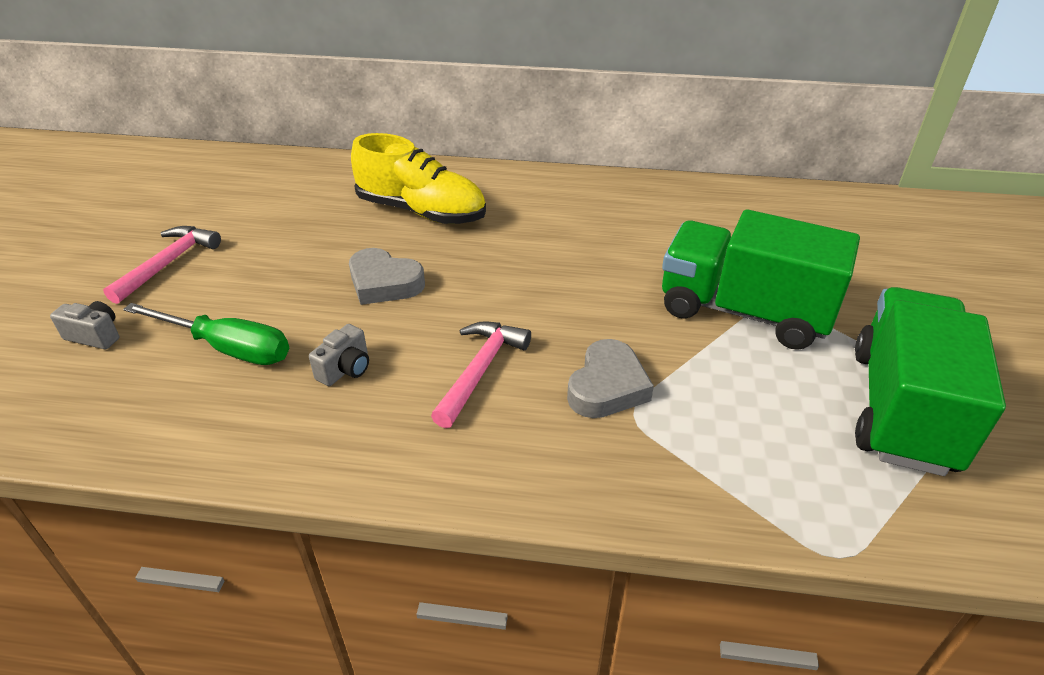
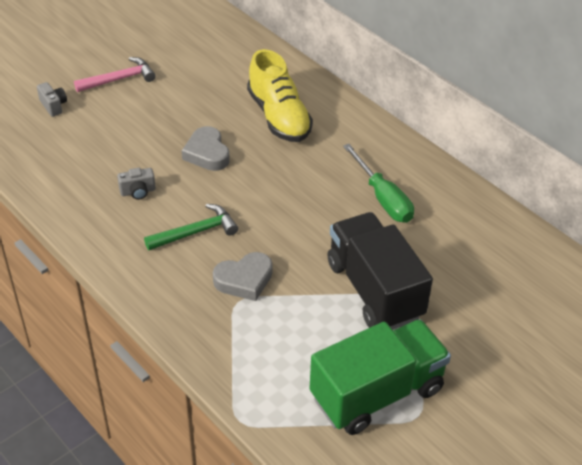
camera: 40 degrees right, 5 degrees up
green screwdriver [123,303,289,365] -> green screwdriver moved to [343,144,414,223]
pink hammer [431,321,531,428] -> green hammer [144,204,238,250]
green truck [662,209,860,350] -> black truck [328,212,433,330]

